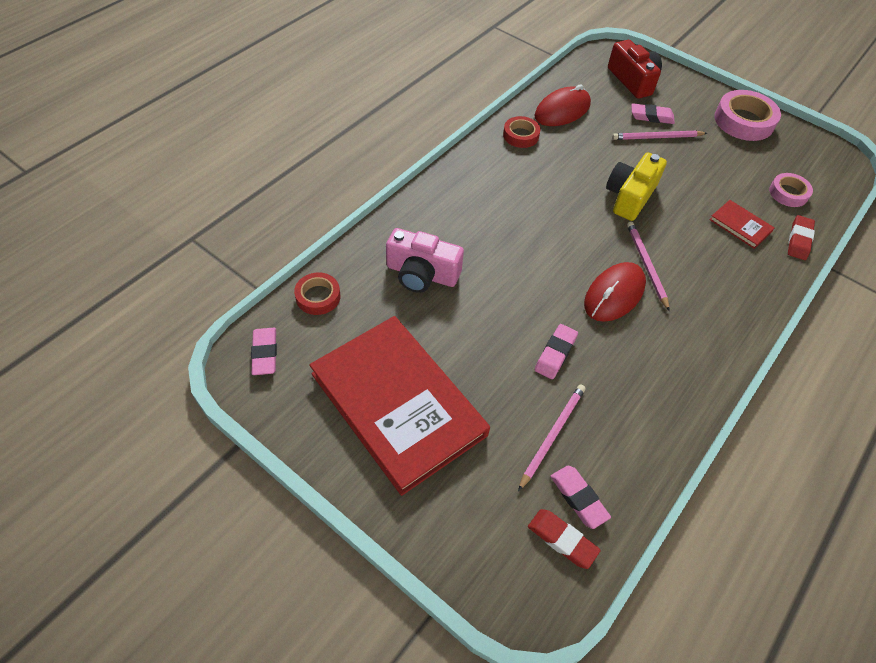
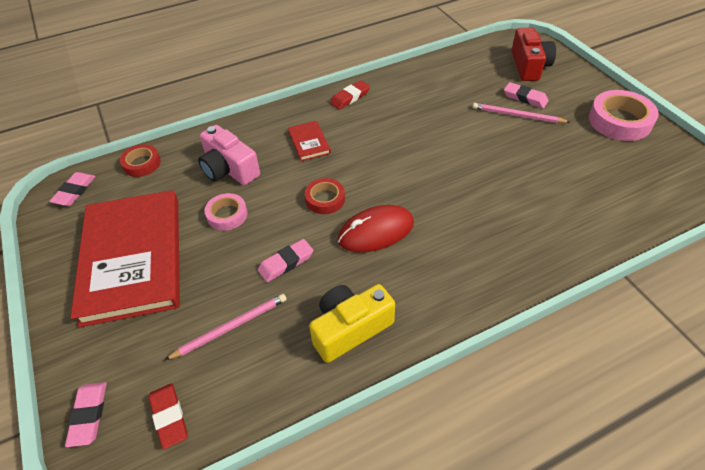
camera: 30 degrees right, 5 degrees down
red tape [503,116,540,148] -> red tape moved to [305,178,345,214]
red mouse [535,84,591,126] -> none
pink eraser [550,466,611,529] -> pink eraser moved to [65,382,107,447]
yellow camera [606,152,667,221] -> yellow camera moved to [309,284,395,363]
pink pencil [627,221,670,311] -> none
red book [710,200,775,249] -> red book moved to [288,121,331,161]
pink tape [769,173,813,207] -> pink tape moved to [204,193,247,231]
red eraser [788,215,815,260] -> red eraser moved to [330,80,370,110]

